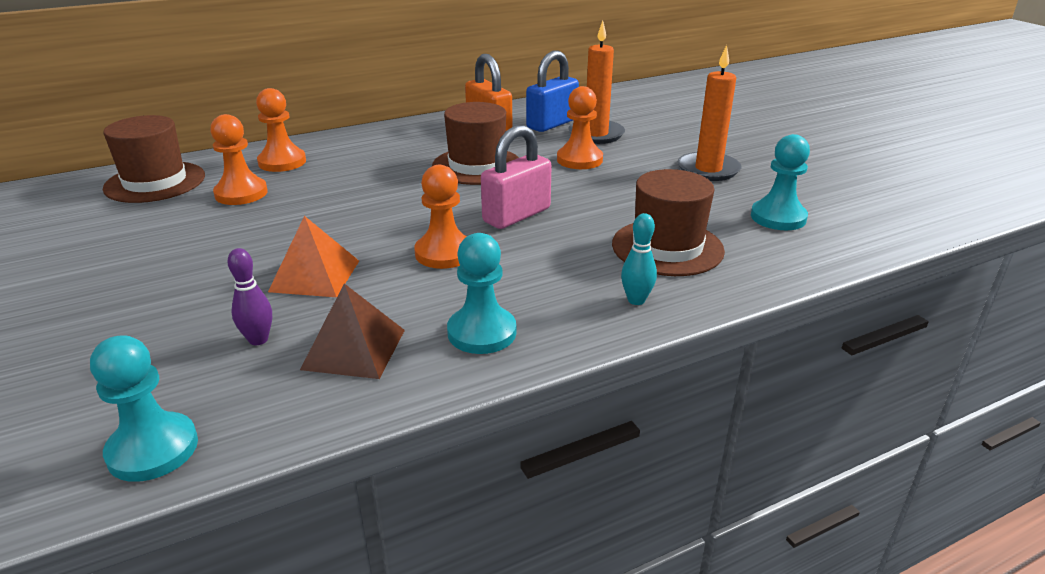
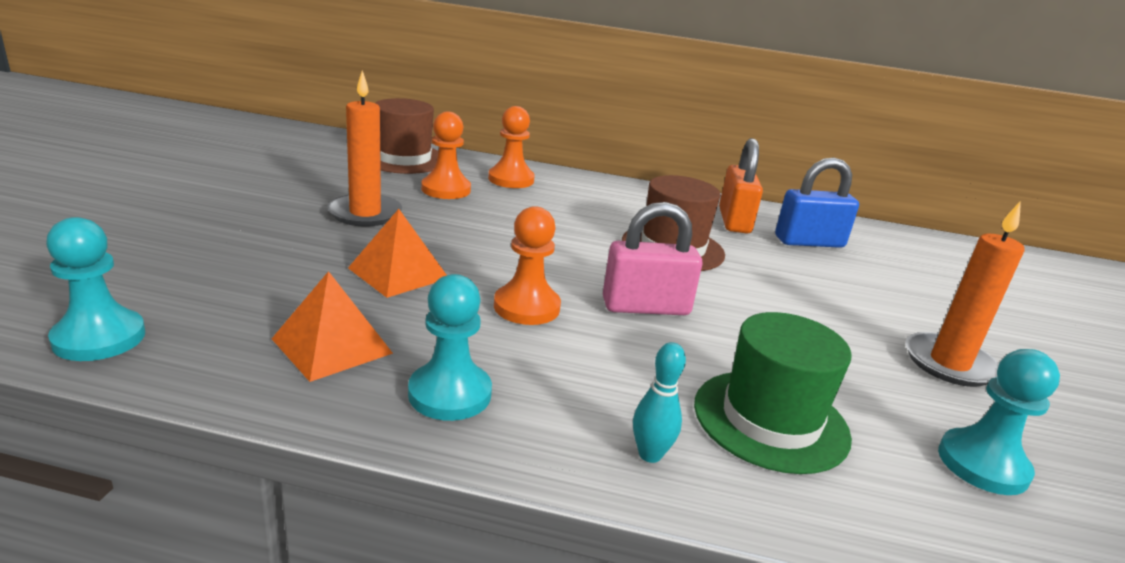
camera: 35 degrees right, 5 degrees down
purple bowling pin [228,248,272,345] -> none
brown pyramid [300,284,405,379] -> orange pyramid [272,271,393,382]
orange pawn [557,86,603,169] -> none
orange candle [568,21,625,144] -> orange candle moved to [327,71,402,227]
brown hat [612,169,725,276] -> green hat [694,312,852,474]

